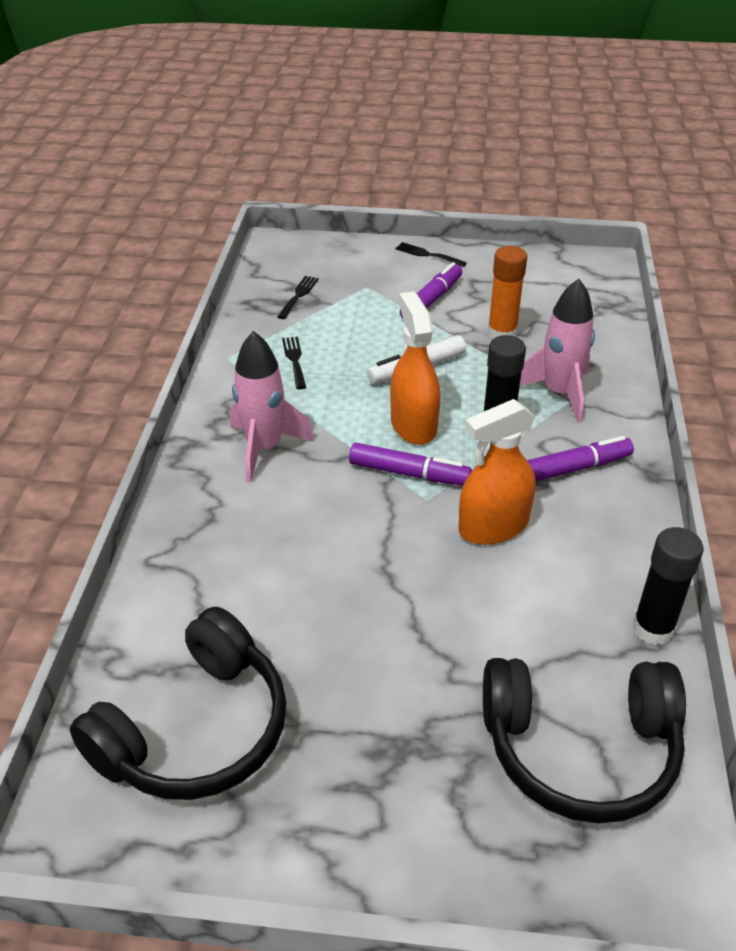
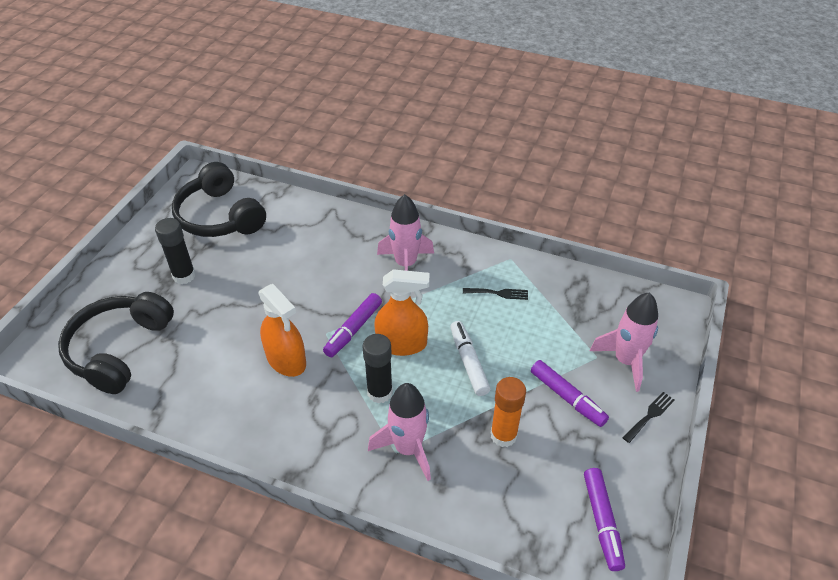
camera: 105 degrees right, 5 degrees up
black fork [277,276,319,319] -> none
orange spray bottle [459,399,536,545] -> orange spray bottle turned 150 degrees clockwise [258,284,306,377]
purple marker [527,436,634,481] -> purple marker moved to [584,468,625,571]
black glue stick [633,527,703,645] -> black glue stick moved to [155,218,195,284]
none -> pink rocket [590,292,658,392]

